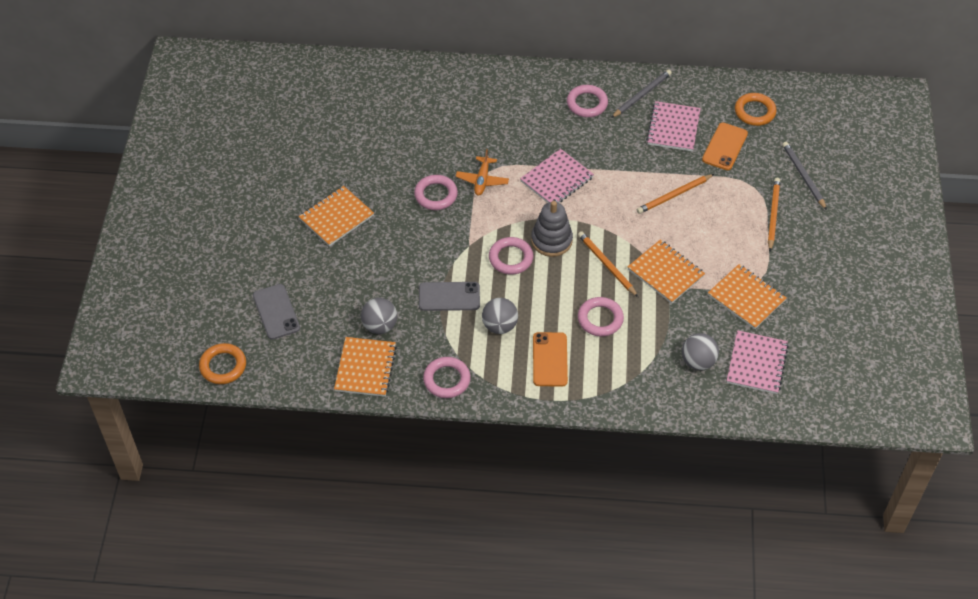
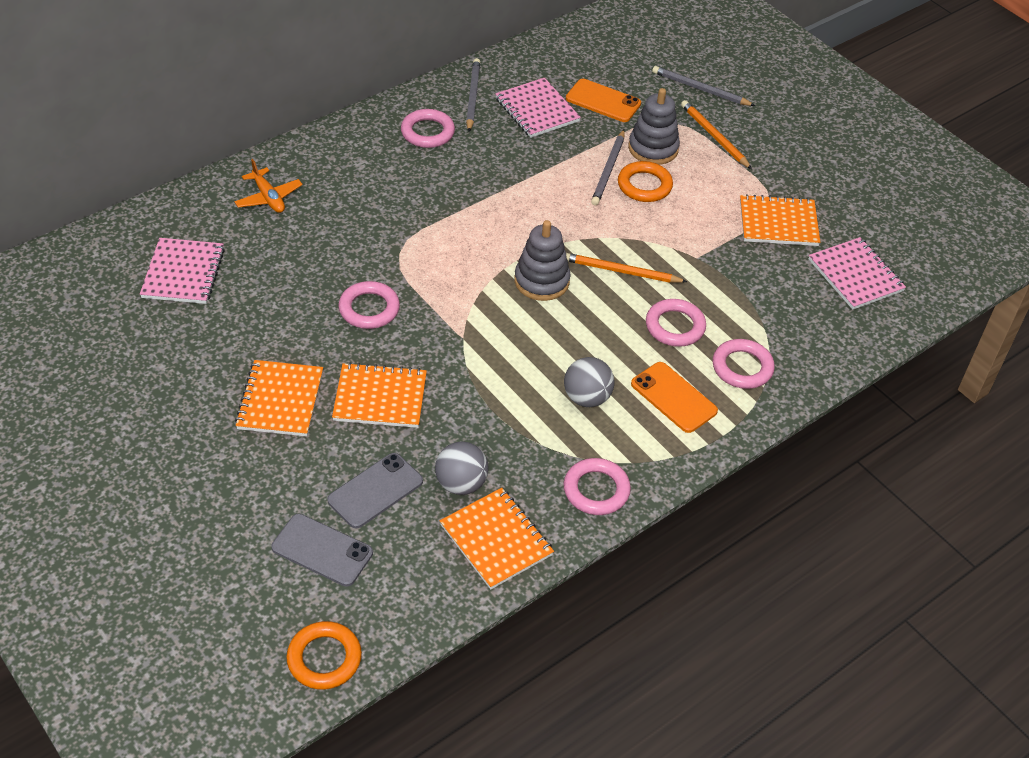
camera: 45 degrees left, 5 degrees down
grey phone [419,282,480,311] -> grey phone moved to [327,453,423,529]
orange plane [456,149,509,196] -> orange plane moved to [234,159,303,213]
pink ring [489,237,533,275] -> pink ring moved to [713,339,775,389]
pink notebook [520,149,594,203] -> pink notebook moved to [140,238,225,304]
orange notebook [628,239,705,303] -> orange notebook moved to [332,362,427,428]
orange pencil [637,174,714,214] -> grey pencil [591,130,625,206]
grey ball [682,333,719,370] -> none
orange phone [702,123,748,170] -> orange phone turned 45 degrees counterclockwise [566,79,641,122]
orange ring [735,93,776,126] -> orange ring moved to [618,161,673,202]
none -> grey stacking toy [628,88,680,165]

